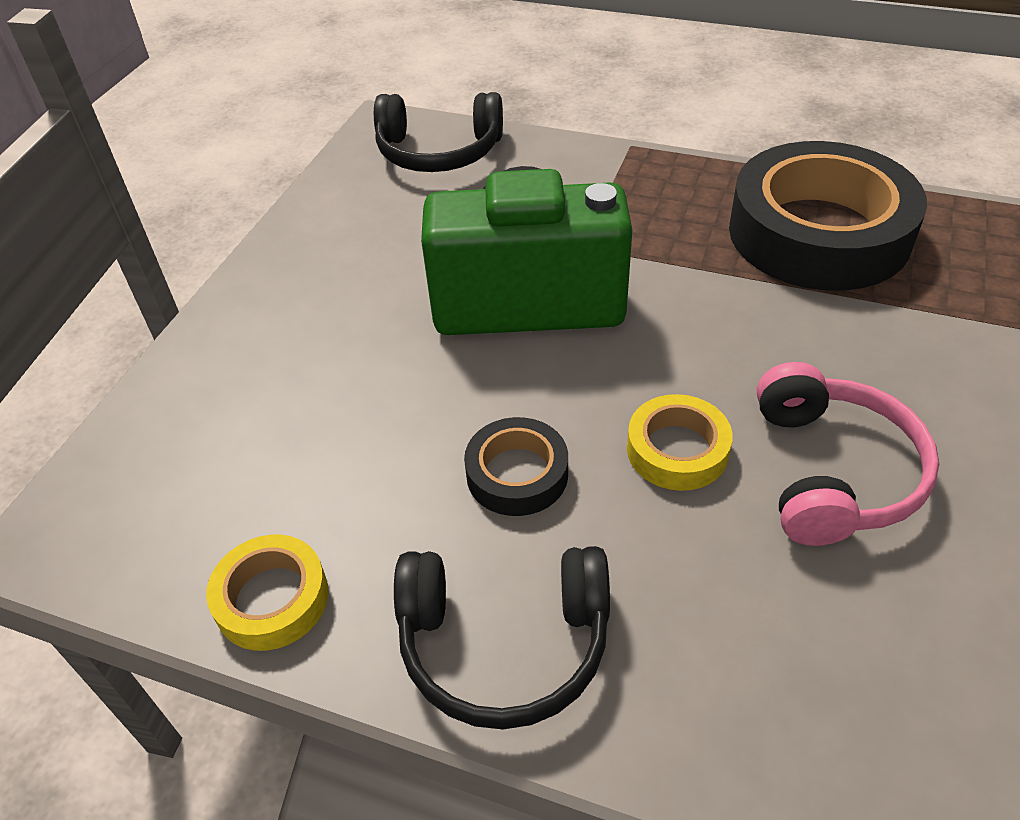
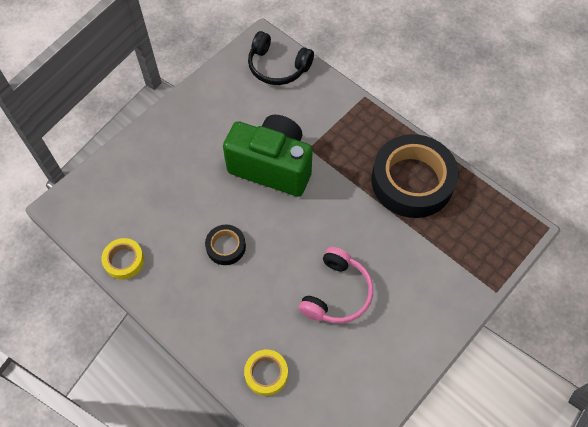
camera: 20 degrees right, 15 degrees up
black headphones [394,546,610,729] -> none
yellow tape [627,394,733,491] -> yellow tape moved to [244,350,288,396]

